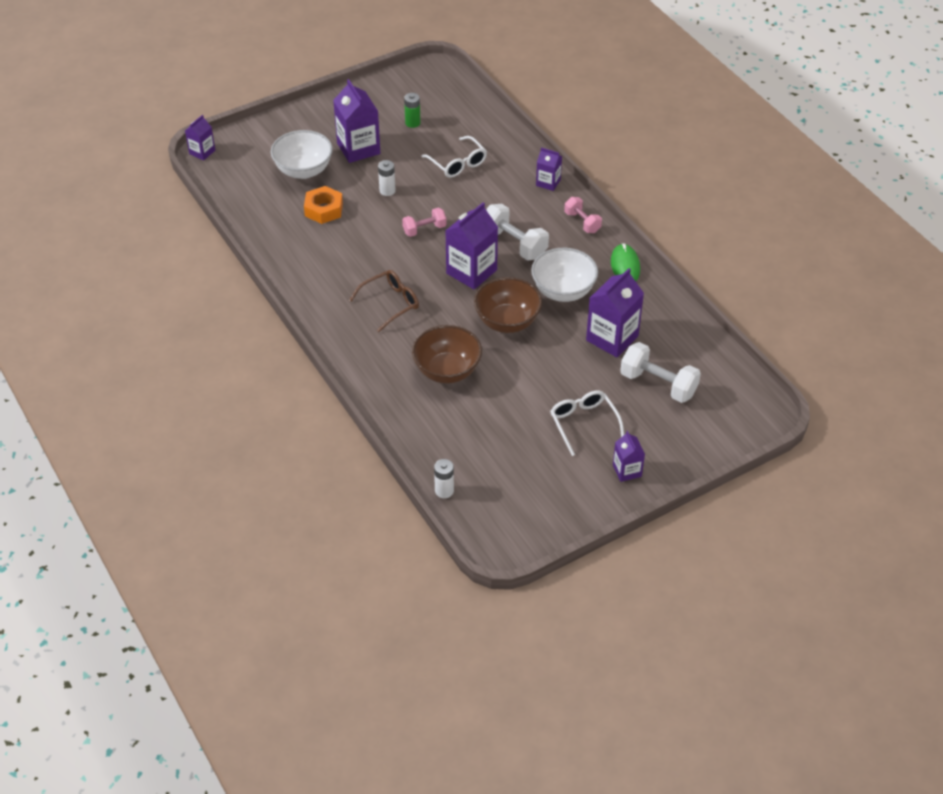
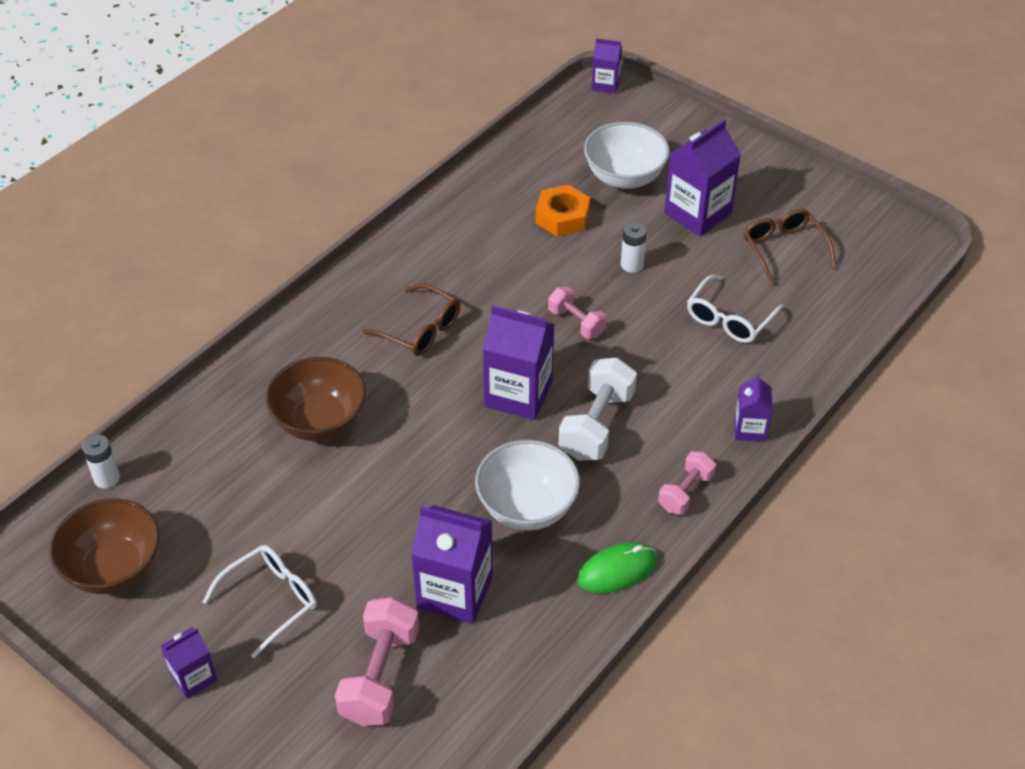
camera: 70 degrees right, 0 degrees up
green battery [404,93,421,128] -> brown glasses [743,209,836,285]
brown bowl [474,277,542,333] -> brown bowl moved to [49,498,159,594]
white dumbbell [620,342,701,403] -> pink dumbbell [335,597,419,726]

